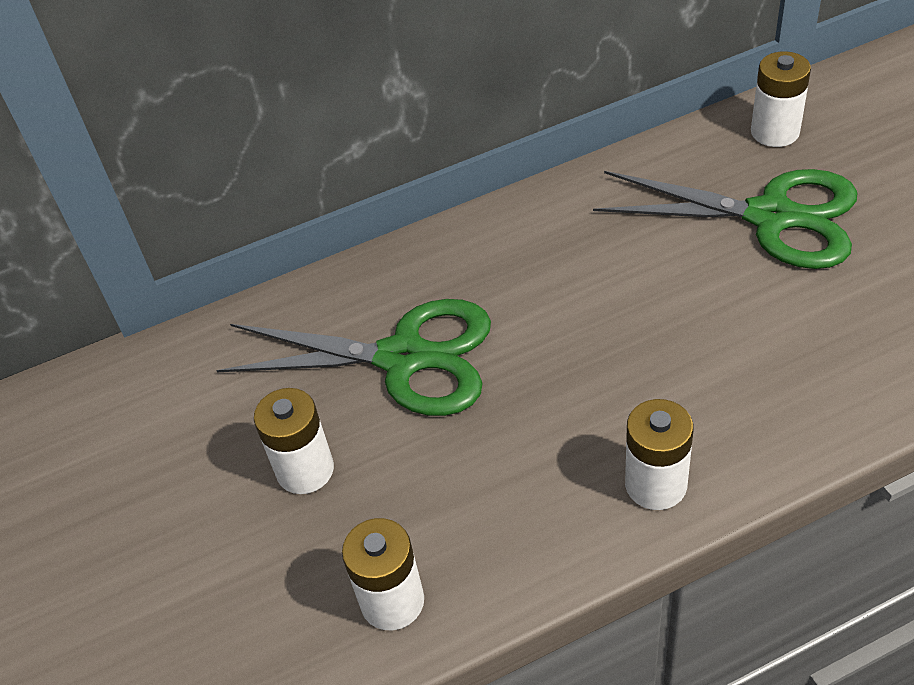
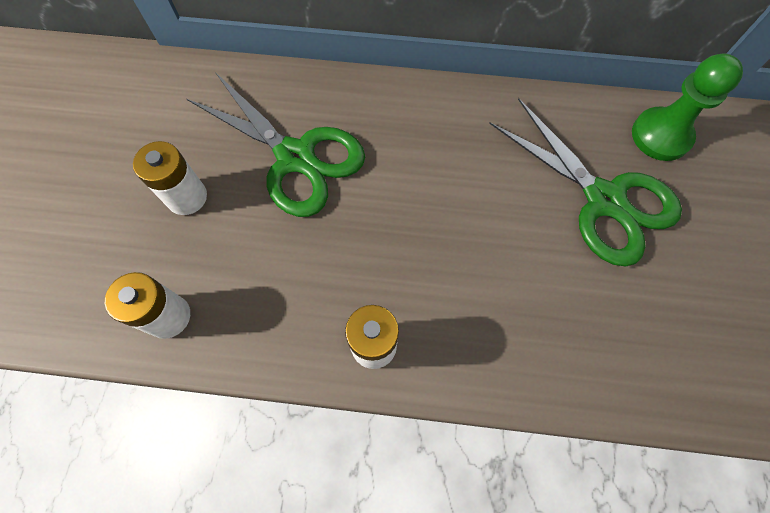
camera: 25 degrees right, 20 degrees up
white battery [751,51,811,147] -> green pawn [632,53,743,161]

